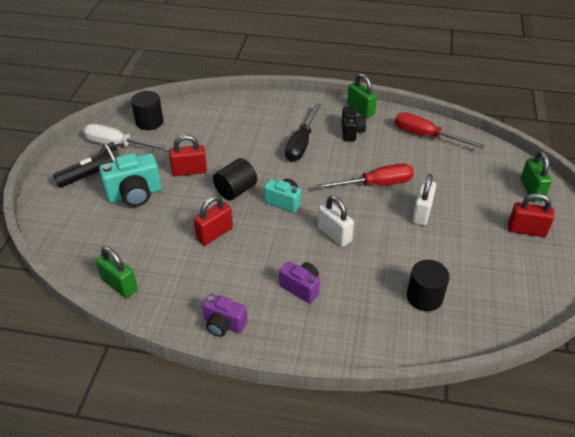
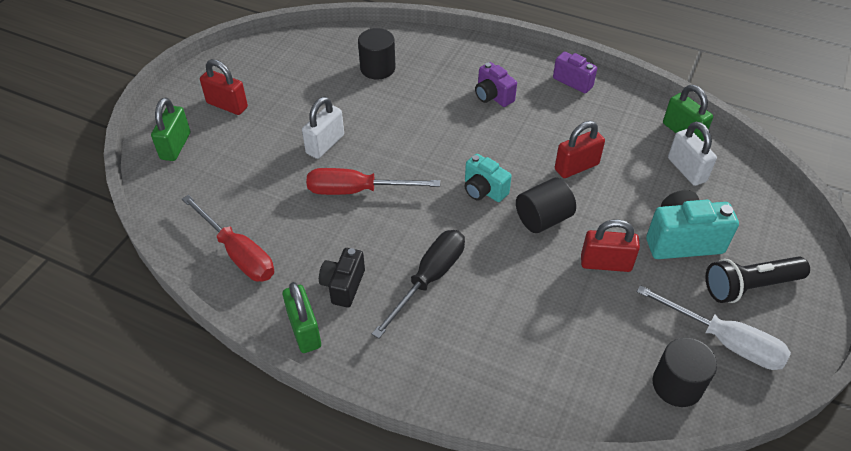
camera: 165 degrees left, 5 degrees up
white padlock [318,196,354,247] -> white padlock moved to [668,122,717,186]

